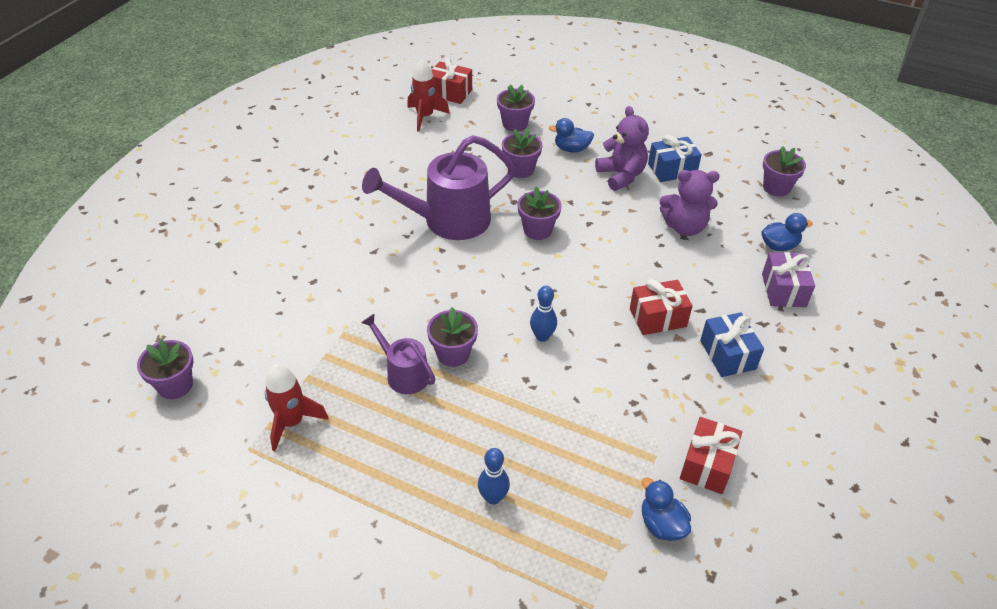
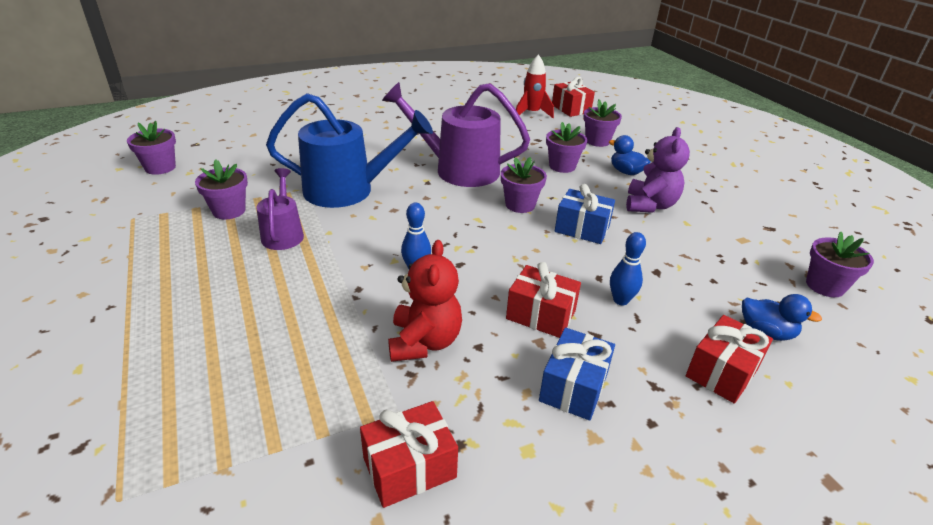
camera: 40 degrees right, 10 degrees down
red rocket [265,364,329,451] -> none
purple flower pot [427,307,478,367] -> purple flower pot moved to [195,159,248,219]
blue bowling pin [478,448,510,505] -> blue bowling pin moved to [610,232,646,305]
blue duck [642,478,691,541] -> none
blue gift [648,135,702,182] -> blue gift moved to [555,184,615,244]
purple teddy bear [660,170,720,236] -> none
purple gift [762,252,815,307] -> red gift [686,315,773,404]
none -> blue watering can [266,93,433,208]
none -> red teddy bear [388,240,462,362]

